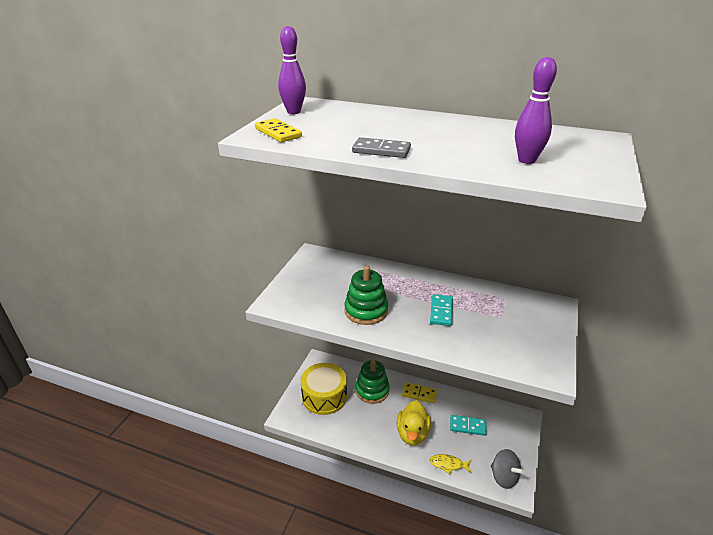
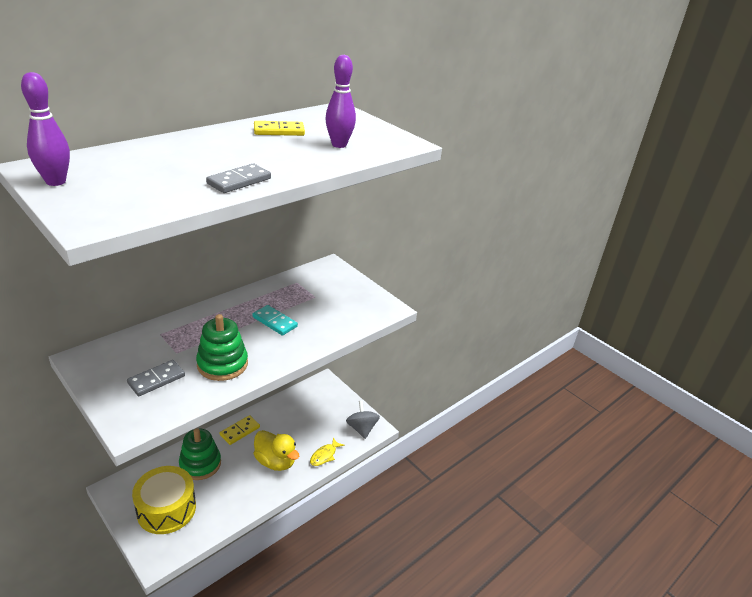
camera: 65 degrees left, 0 degrees up
yellow domino [255,118,302,142] -> yellow domino moved to [254,121,305,136]
turquoise domino [450,415,487,436] -> none
grey spinning top [491,449,524,489] -> grey spinning top turned 90 degrees counterclockwise [346,400,380,439]
none -> grey domino [127,360,185,396]

